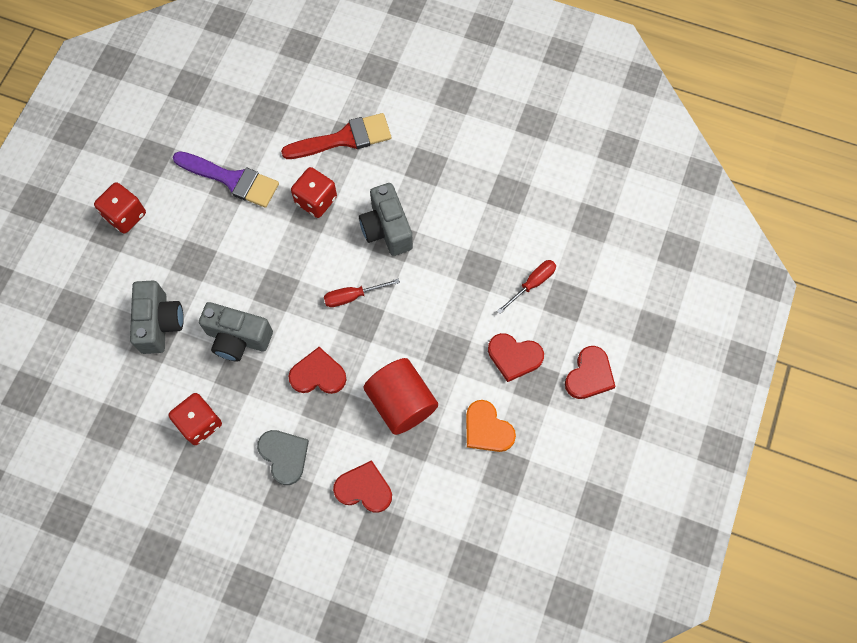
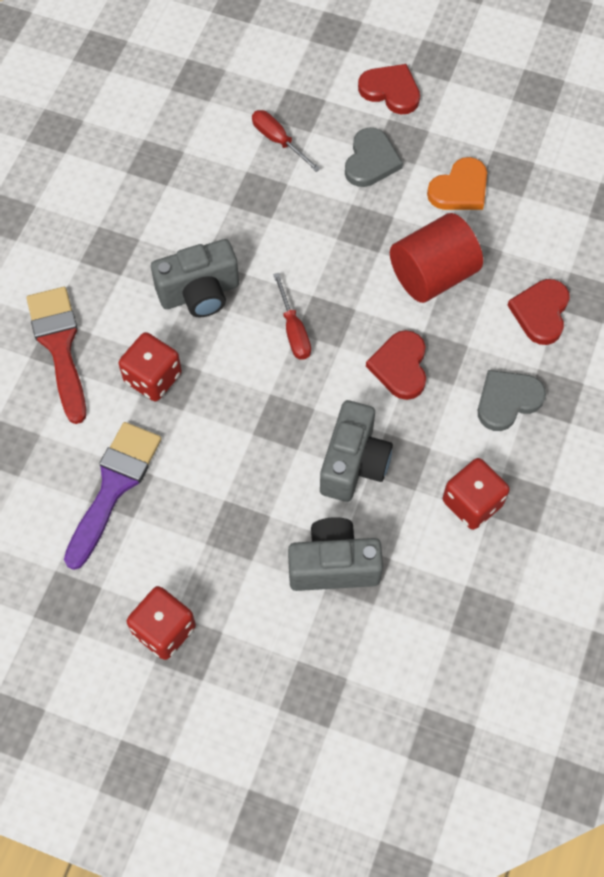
camera: 90 degrees left, 5 degrees down
red heart [488,333,544,382] -> grey heart [345,128,403,187]

